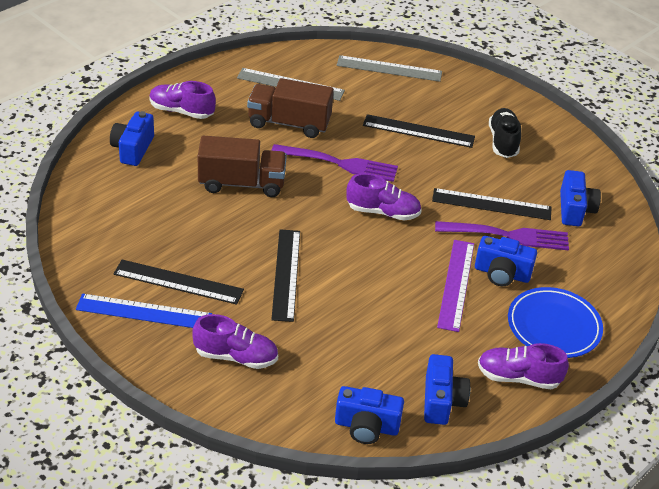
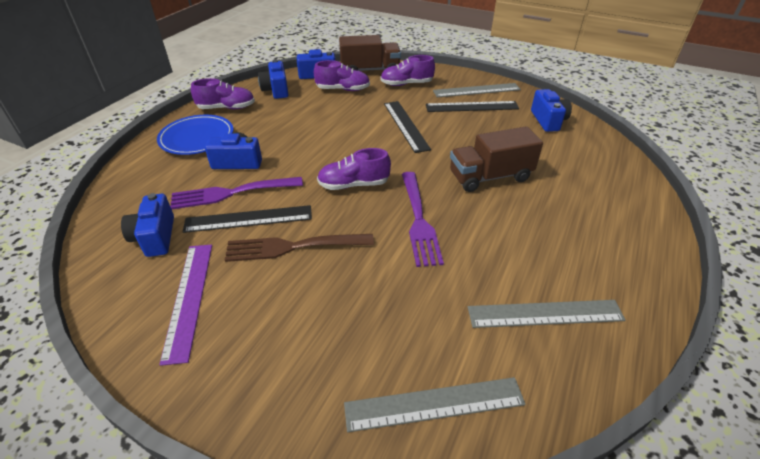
camera: 165 degrees right, 0 degrees up
blue ruler [76,294,212,328] -> grey ruler [433,83,521,97]
blue camera [110,111,154,166] -> blue camera moved to [531,89,572,132]
purple shoe [149,81,216,119] -> purple shoe moved to [314,60,370,91]
brown truck [247,78,334,138] -> brown truck moved to [339,35,401,71]
purple fork [271,144,398,182] -> purple fork turned 90 degrees counterclockwise [402,172,444,267]
black ruler [363,114,475,148] -> none
purple ruler [437,240,474,332] -> purple ruler moved to [159,245,212,366]
black shoe [489,108,521,158] -> none
none -> brown fork [225,234,374,262]

